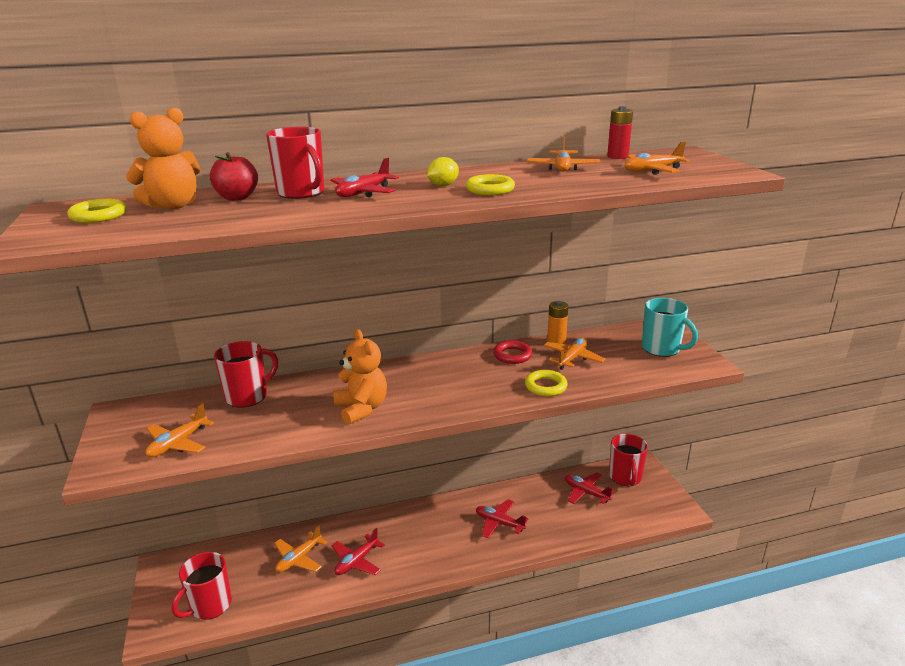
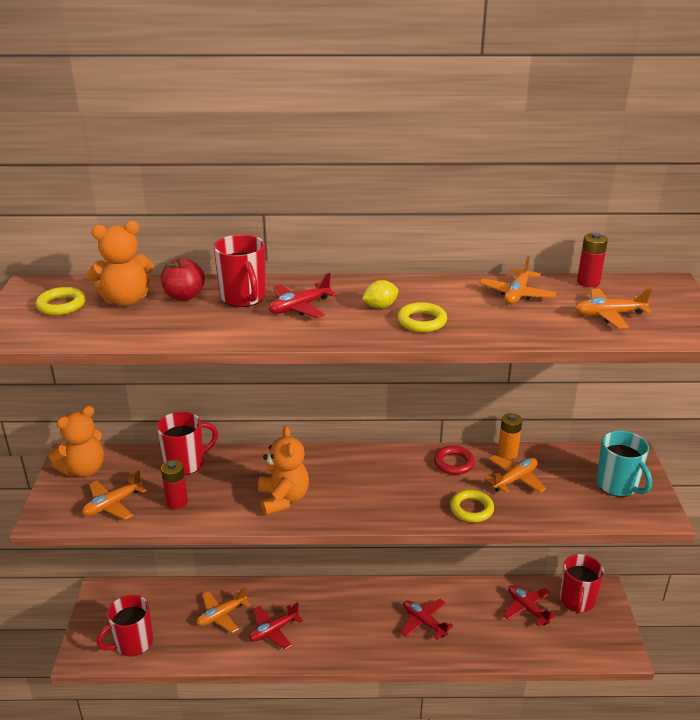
camera: 15 degrees right, 5 degrees up
none -> orange teddy bear [49,406,104,477]
none -> red battery [161,460,188,509]

